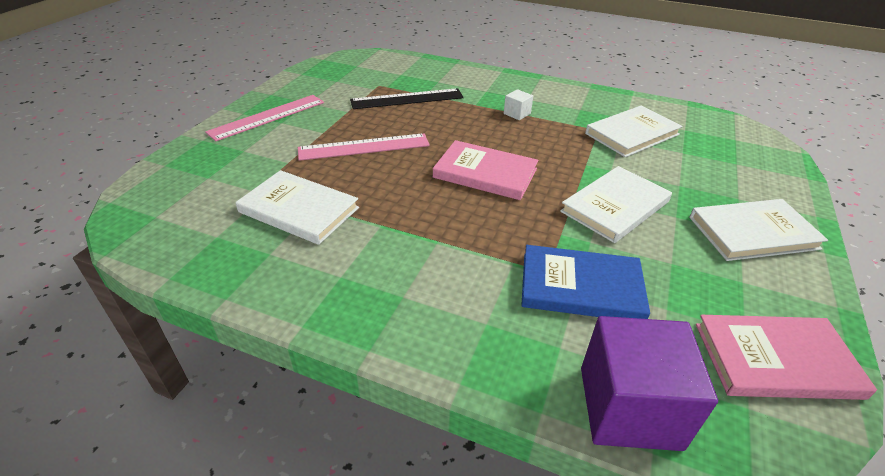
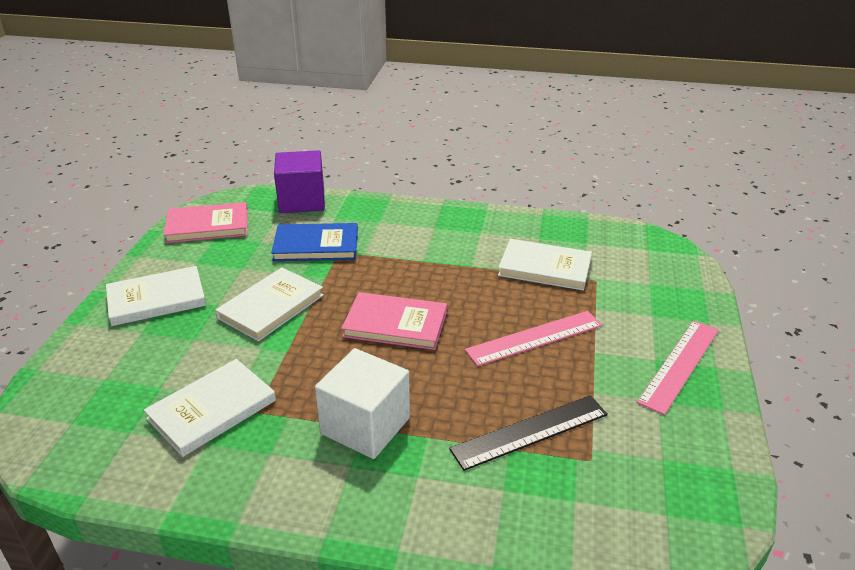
camera: 170 degrees right, 5 degrees down
white cube [504,89,533,120] -> white cube [315,348,410,459], size x2.30

